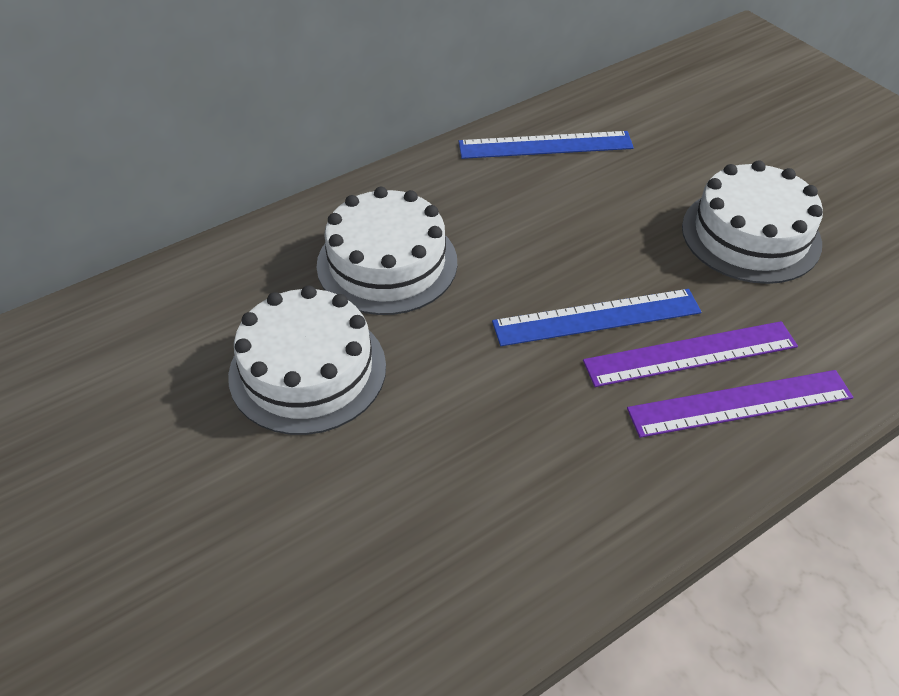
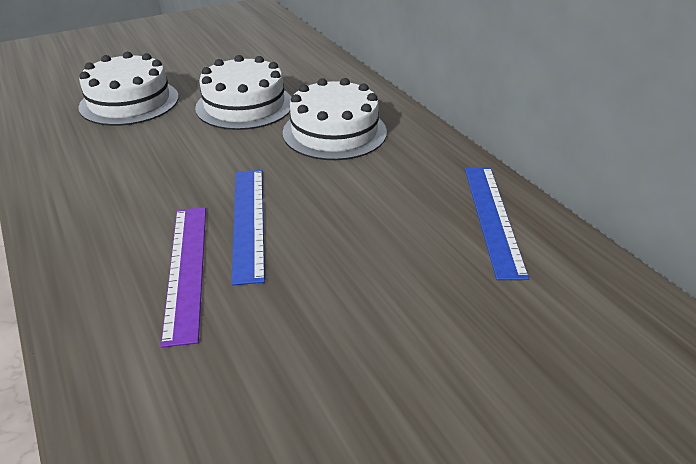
camera: 95 degrees right, 10 degrees down
purple ruler [627,370,853,438] -> none
white cake [682,160,823,284] -> white cake moved to [79,52,179,126]

